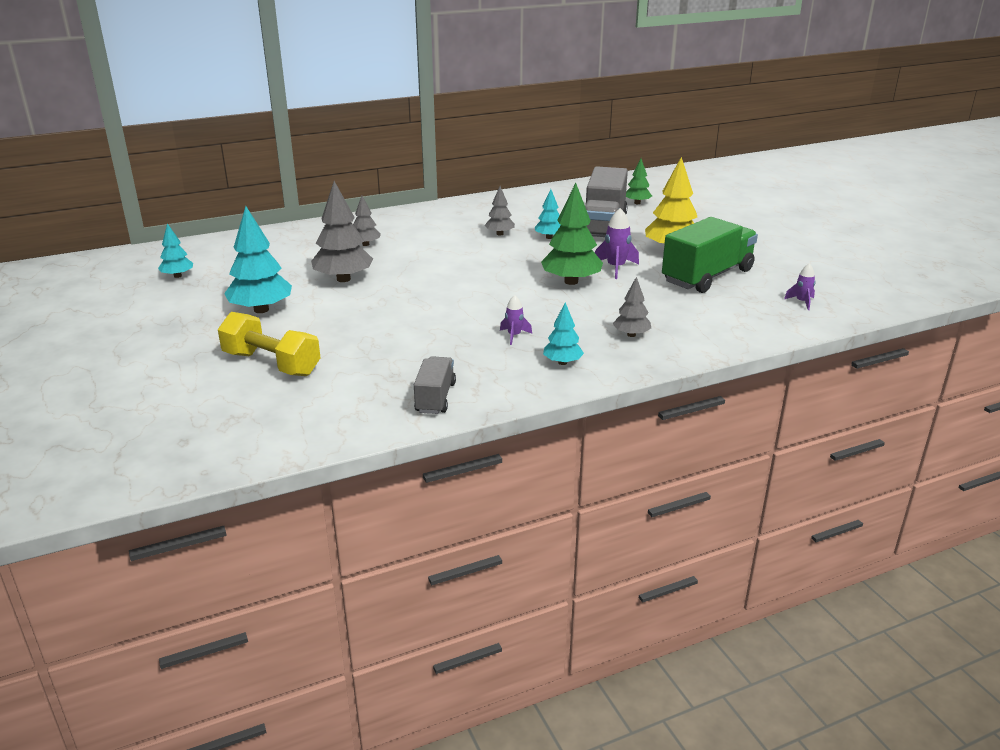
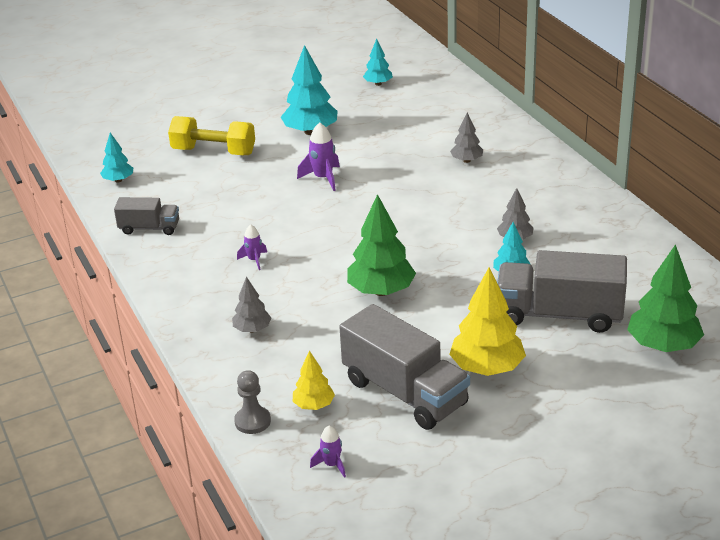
camera: 90 degrees right, 5 degrees up
yellow dumbbell [218,312,320,376] -> yellow dumbbell turned 75 degrees clockwise [168,116,255,155]
grey tree [311,181,373,282] -> none
turquoise tree [543,302,584,365] -> turquoise tree moved to [100,133,133,182]
purple rocket [595,208,639,279] -> purple rocket moved to [297,122,340,191]
green tree [626,159,652,204] -> green tree [627,244,704,352], size x1.80
green truck [662,217,758,293] -> grey truck [339,304,470,430]
none -> grey pawn [234,370,271,434]
none -> yellow tree [293,350,335,410]

